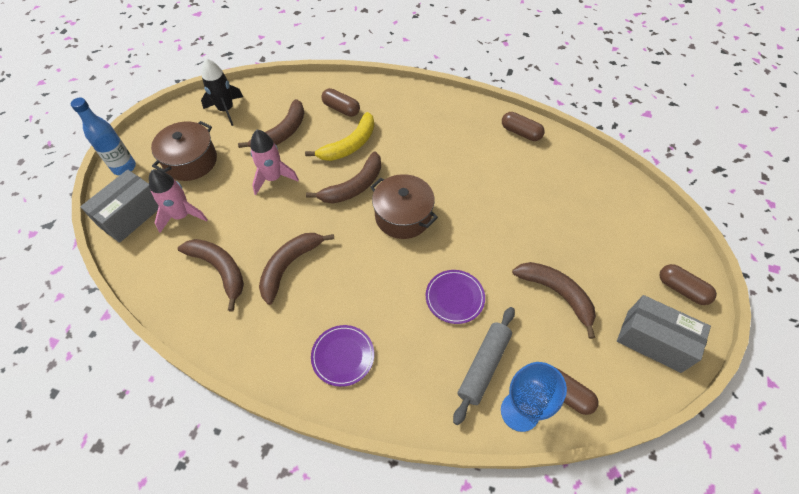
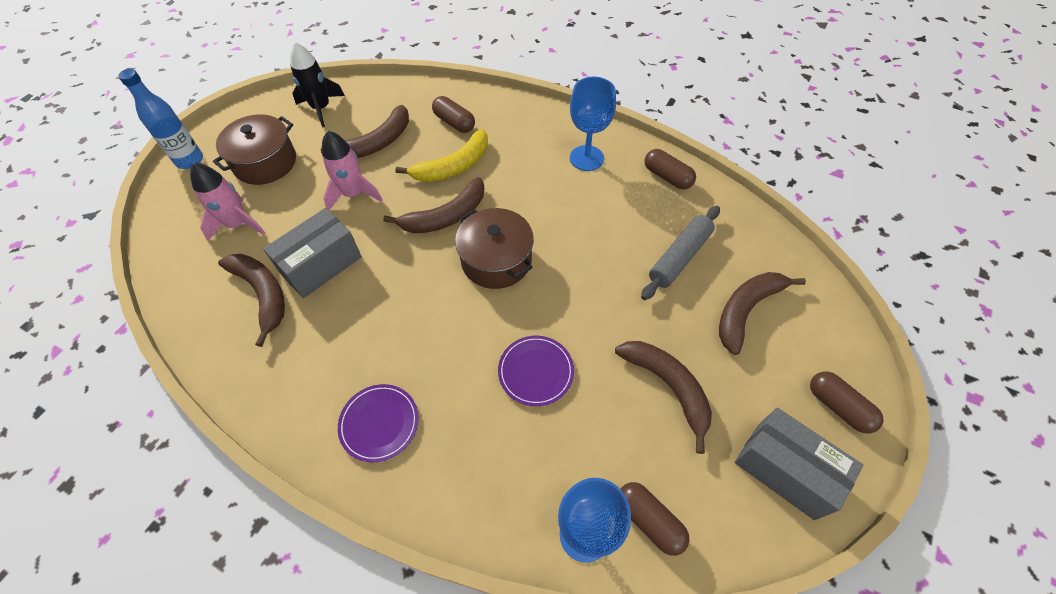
camera: 10 degrees right, 0 degrees up
grey box [80,169,159,243] -> grey box moved to [263,208,362,298]
brown banana [259,233,334,305] -> brown banana moved to [719,272,806,355]
grey rolling pin [453,307,515,425] -> grey rolling pin moved to [641,206,720,300]
none -> blue goblet [570,77,616,171]

